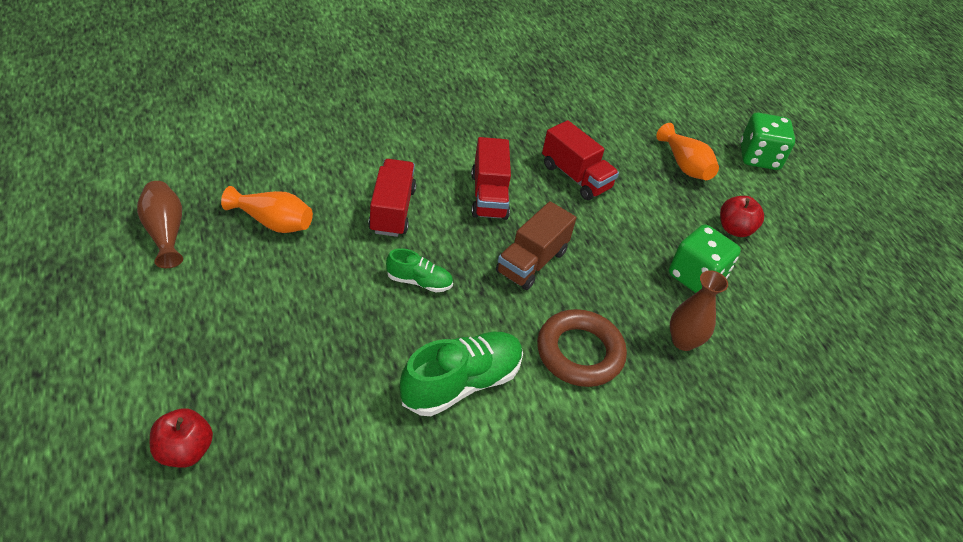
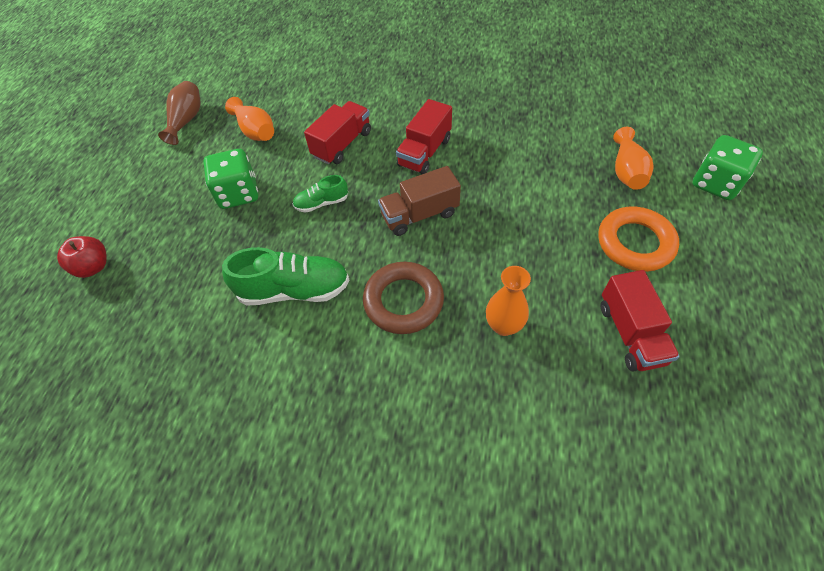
camera: 40 degrees right, 10 degrees up
green shoe [386,248,453,292] -> green shoe turned 120 degrees clockwise [293,175,348,213]
red truck [542,120,619,200] -> red truck moved to [601,270,680,372]
green dice [669,224,741,293] -> green dice moved to [203,149,258,209]
brown vase [670,270,728,351] -> orange vase [486,266,531,336]
red apple [720,196,764,237] -> orange ring [598,206,679,272]

